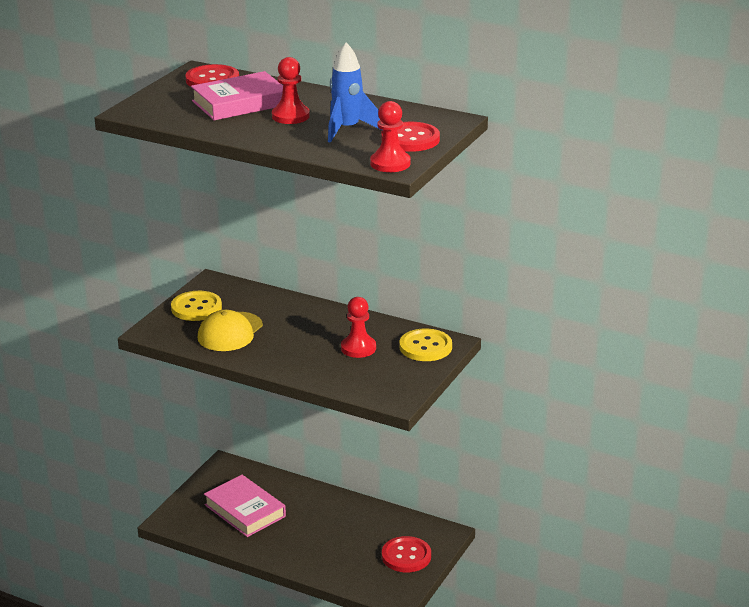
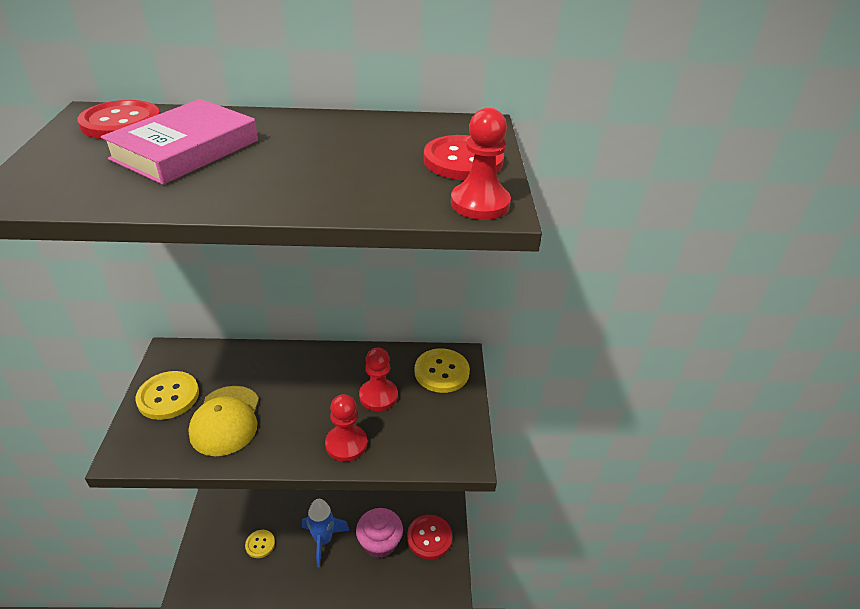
camera: 30 degrees left, 10 degrees up
pink book [204,475,286,537] -> yellow button [245,530,275,558]
red pawn [272,57,310,124] -> red pawn moved to [325,394,367,462]
blue rocket [328,42,382,143] -> blue rocket moved to [302,499,350,567]
none -> pink cupcake [356,508,403,558]

